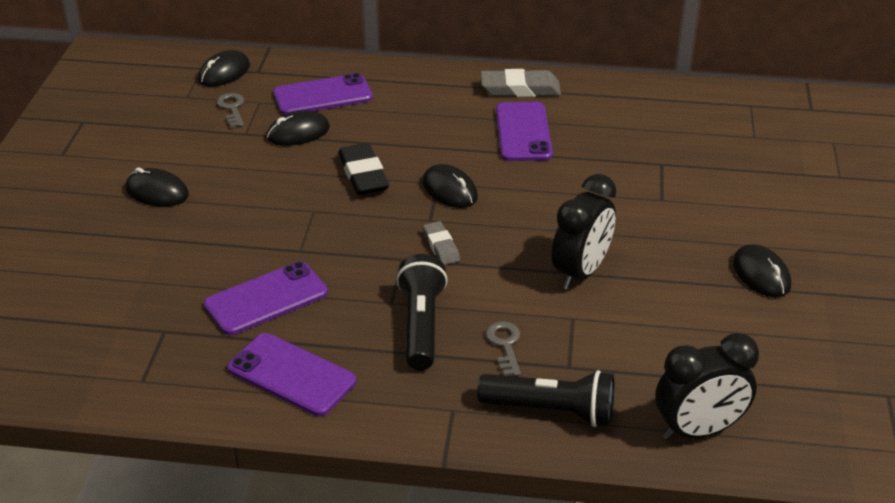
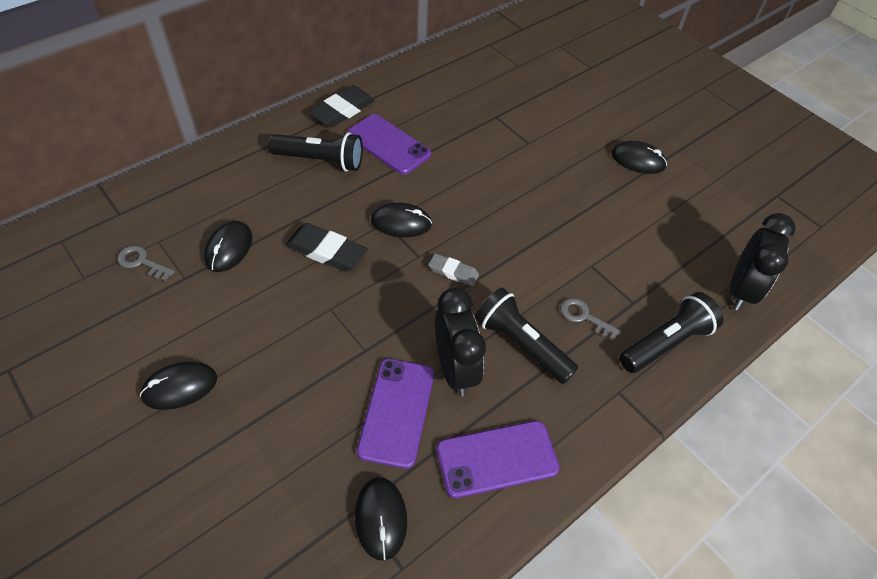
camera: 50 degrees left, 15 degrees up
black mouse [198,50,250,87] -> black mouse moved to [355,477,407,561]
purple phone [273,73,373,115] -> none
grey eraser [481,69,561,97] -> black eraser [309,85,375,128]
black clock [552,174,616,290] -> black clock moved to [435,288,486,396]
none -> black flashlight [268,132,363,172]

